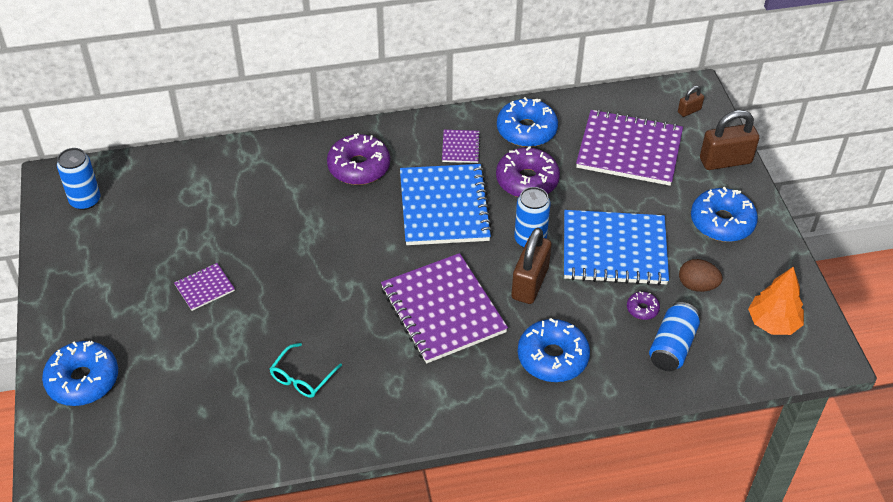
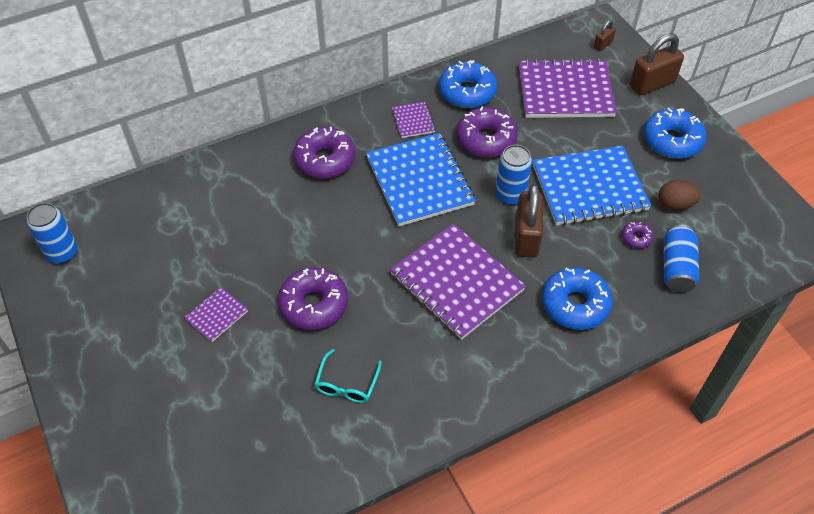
camera: 15 degrees left, 5 degrees up
blue donut [42,341,118,406] -> none
orange tree [748,267,804,335] -> none
none -> purple donut [278,267,348,330]

